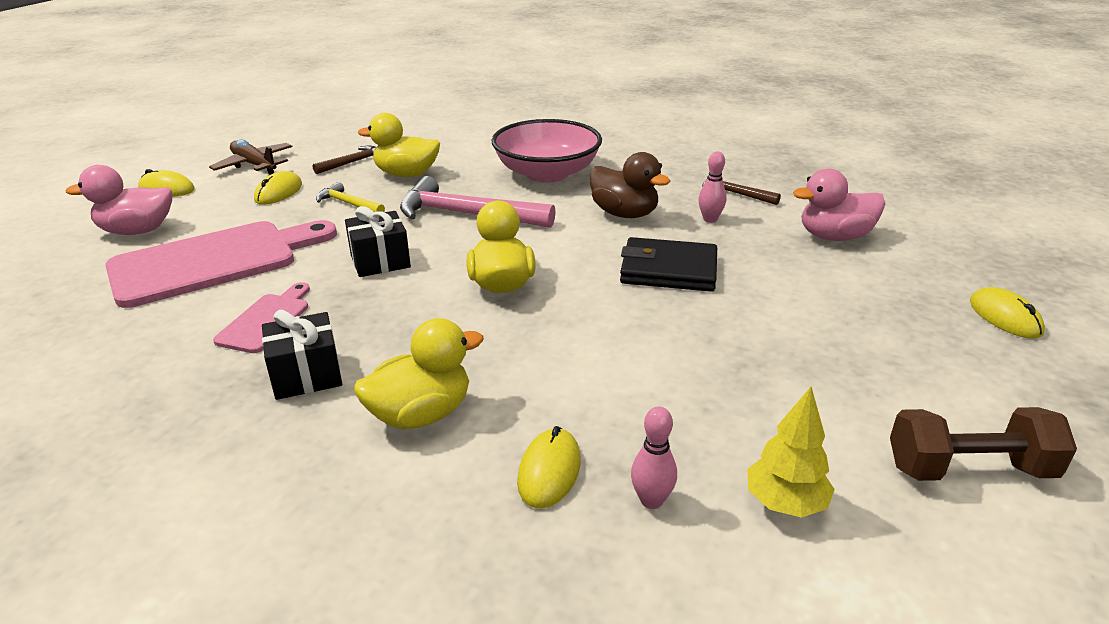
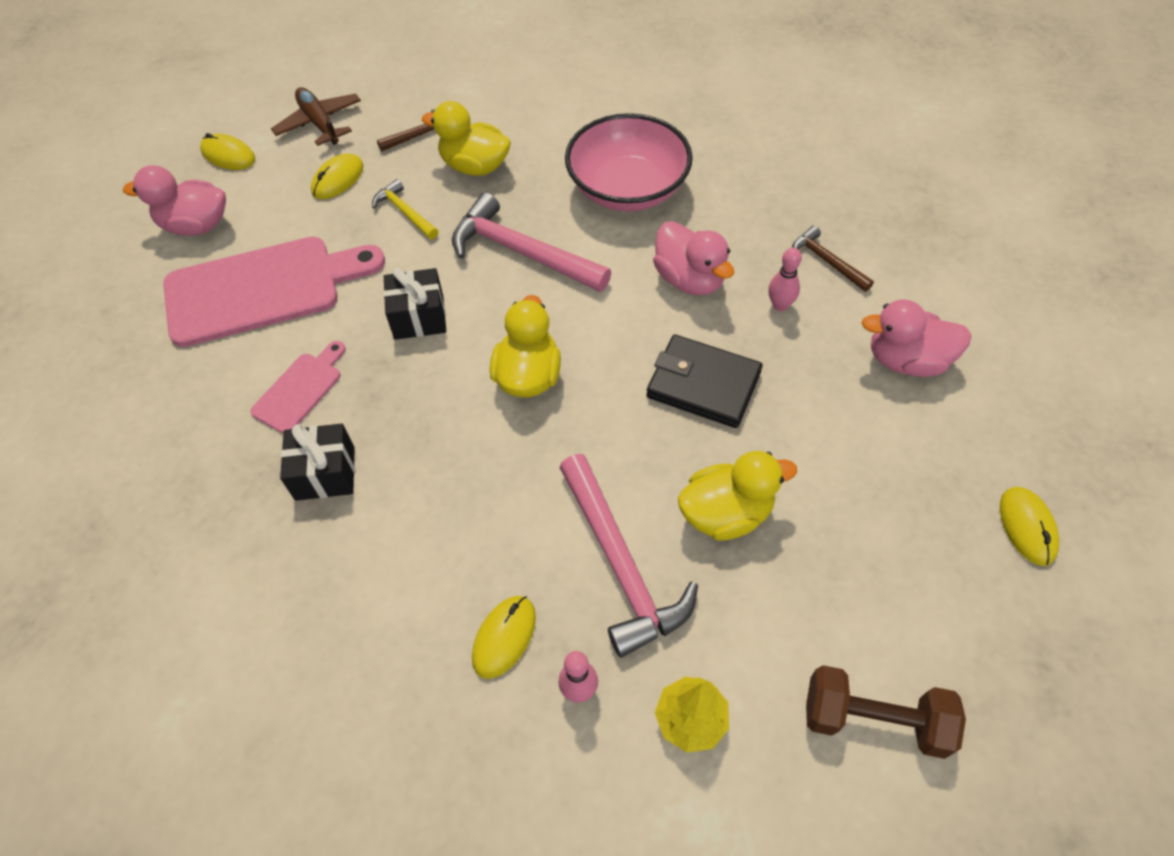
camera: 15 degrees right, 25 degrees up
yellow duck [354,318,484,429] -> yellow duck moved to [678,451,797,541]
brown duck [590,152,670,218] -> pink duck [653,221,734,295]
none -> pink hammer [559,454,698,657]

